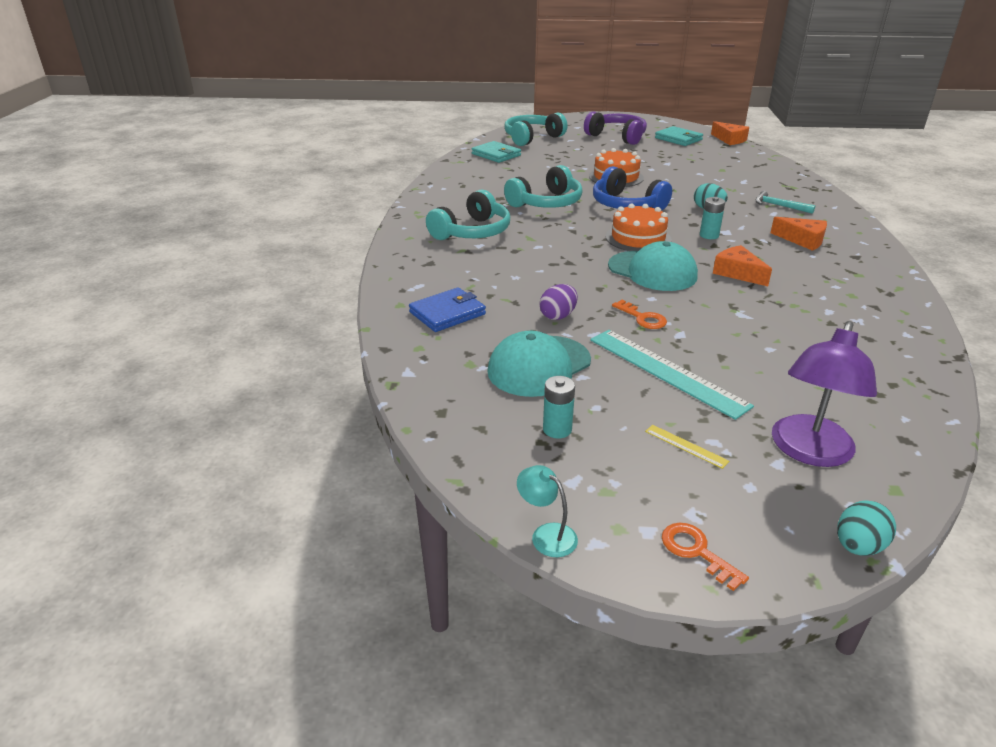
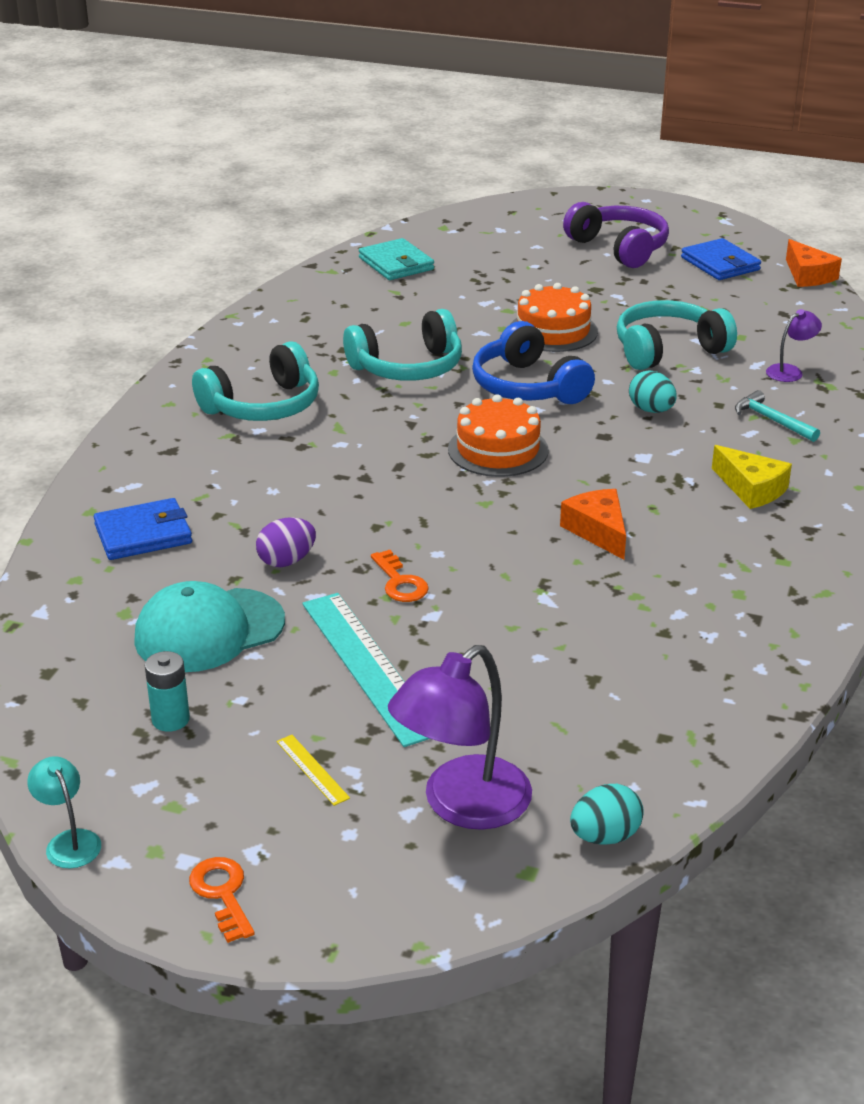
camera: 15 degrees right, 0 degrees up
turquoise headphones [505,113,567,146] -> turquoise headphones moved to [617,300,737,370]
turquoise cap [608,241,698,291] -> none
turquoise wallet [655,126,703,146] -> blue wallet [681,238,761,280]
turquoise battery [700,197,725,239] -> none
orange cheese [771,217,827,251] -> yellow cheese [712,445,792,509]
turquoise egg [837,500,896,556] -> turquoise egg moved to [570,784,644,845]
none -> purple lamp [766,309,822,382]

